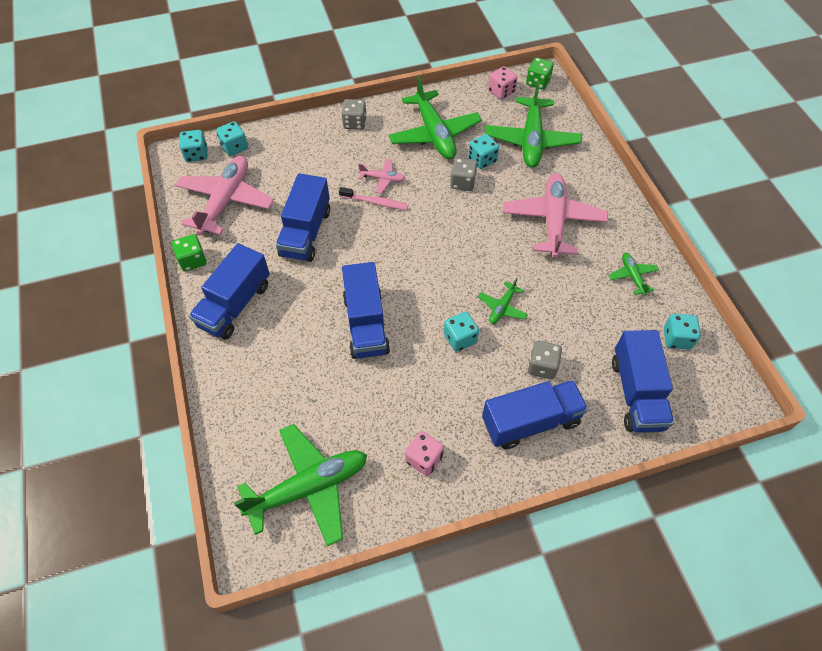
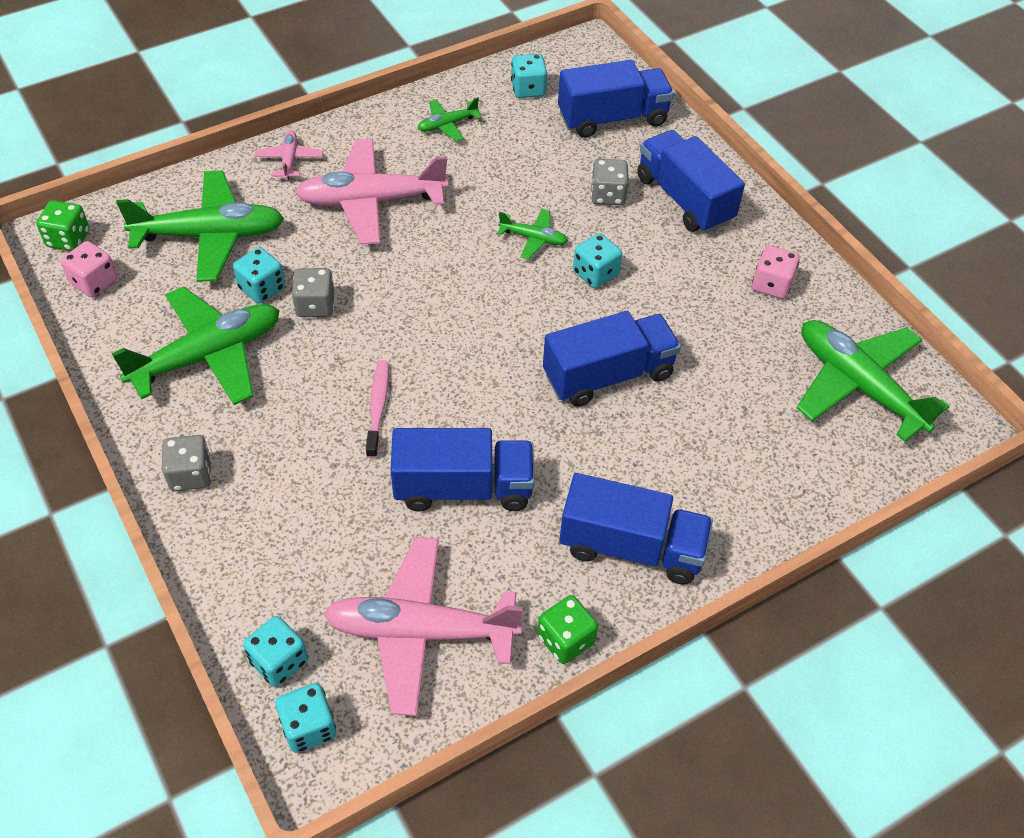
camera: 105 degrees left, 5 degrees down
pink plane [358,159,406,194] -> pink plane moved to [255,130,323,180]

